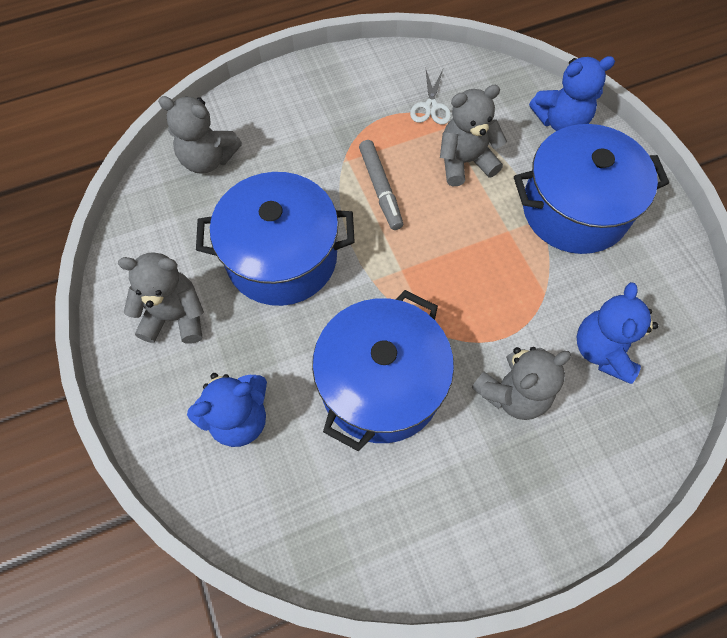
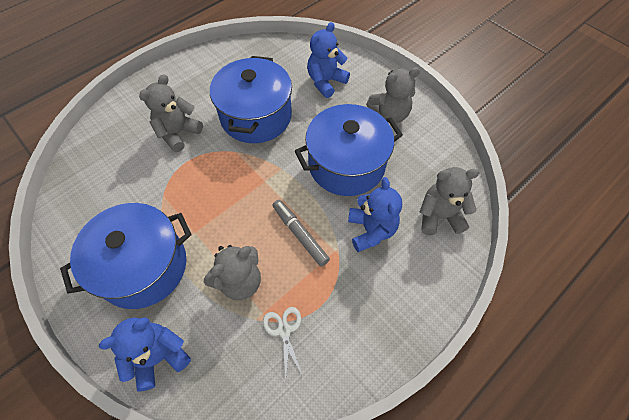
camera: 160 degrees right, 5 degrees down
blue teddy bear [576,282,658,384] -> blue teddy bear moved to [348,177,402,252]

